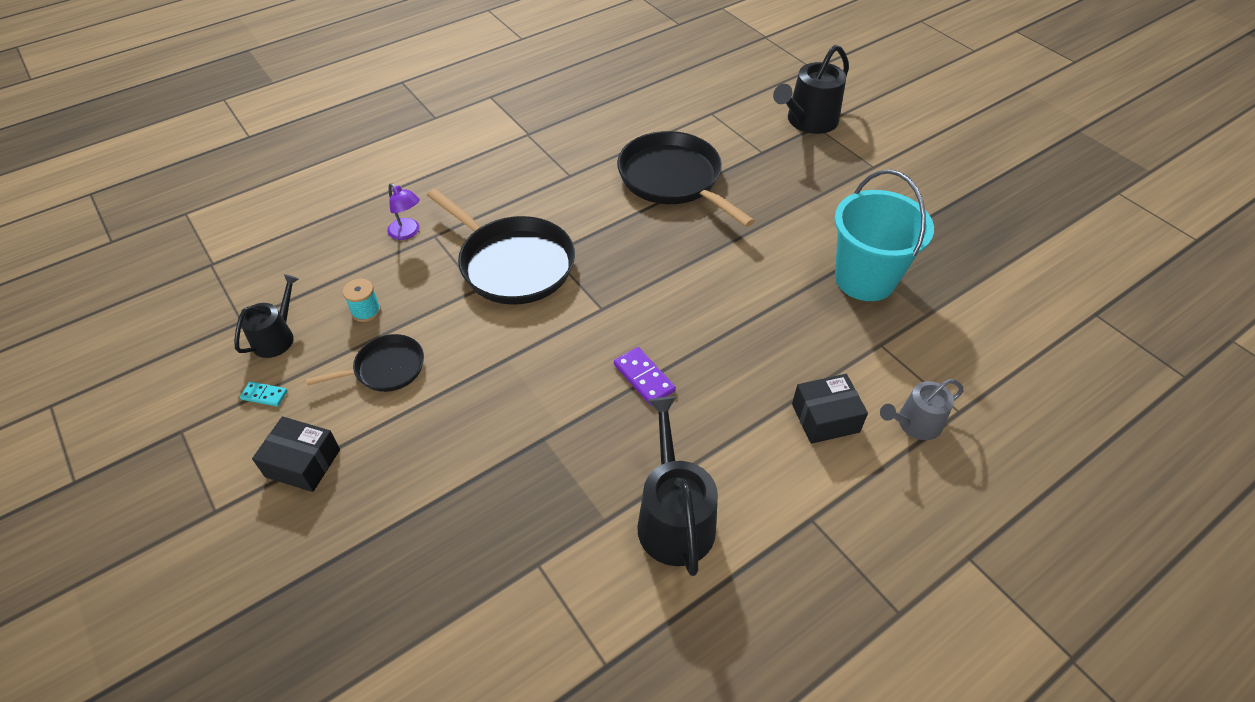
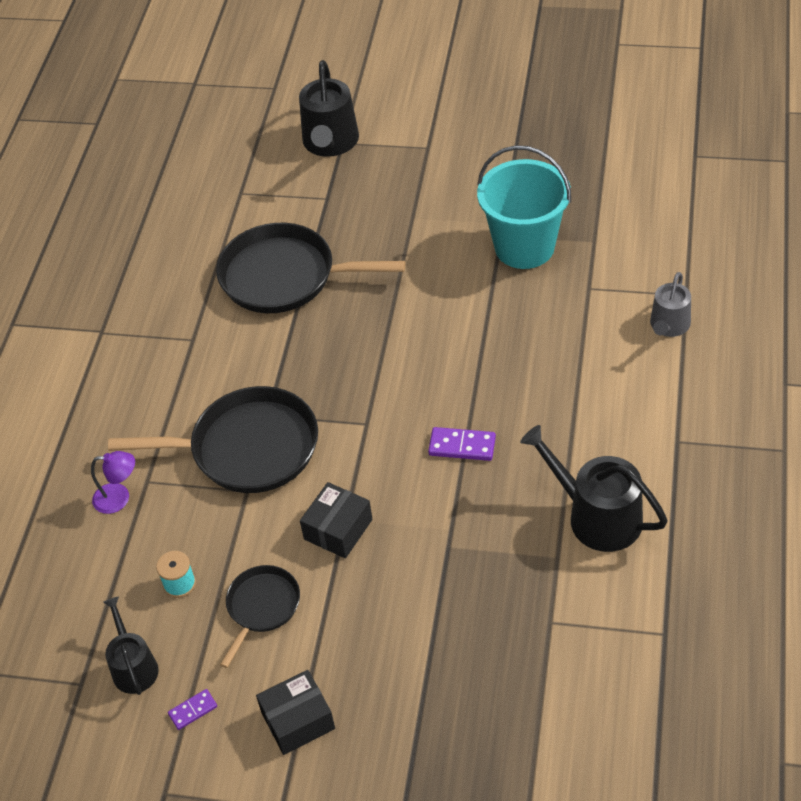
camera: 40 degrees left, 0 degrees up
turquoise domino [240,382,287,407] -> purple domino [168,689,217,730]
black box [792,374,868,444] -> black box moved to [300,482,372,558]

